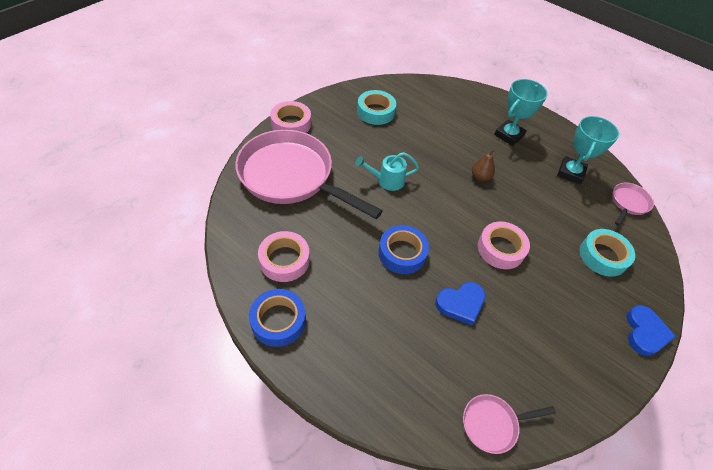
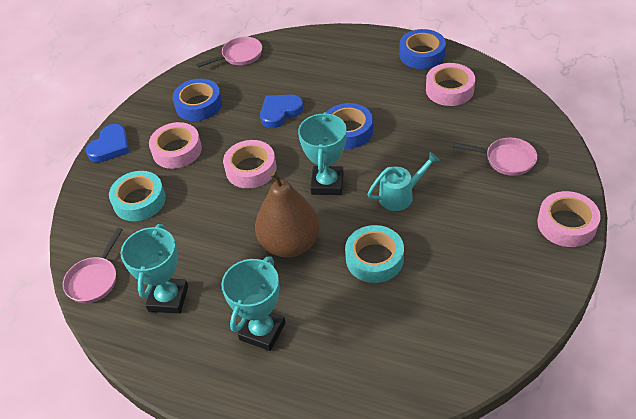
camera: 170 degrees right, 5 degrees down
pink pan [235,129,383,219] -> pink pan [453,138,537,176], size x0.43
turquoise tape [357,90,396,125] -> turquoise tape moved to [345,225,404,283]
brown pear [472,149,495,182] -> brown pear [255,170,320,257], size x2.10
blue heart [627,305,676,356] -> blue heart turned 150 degrees counterclockwise [86,124,129,163]
none -> pink tape [149,122,202,169]
none -> blue tape [172,79,222,121]
none -> turquoise trophy [298,112,347,195]

